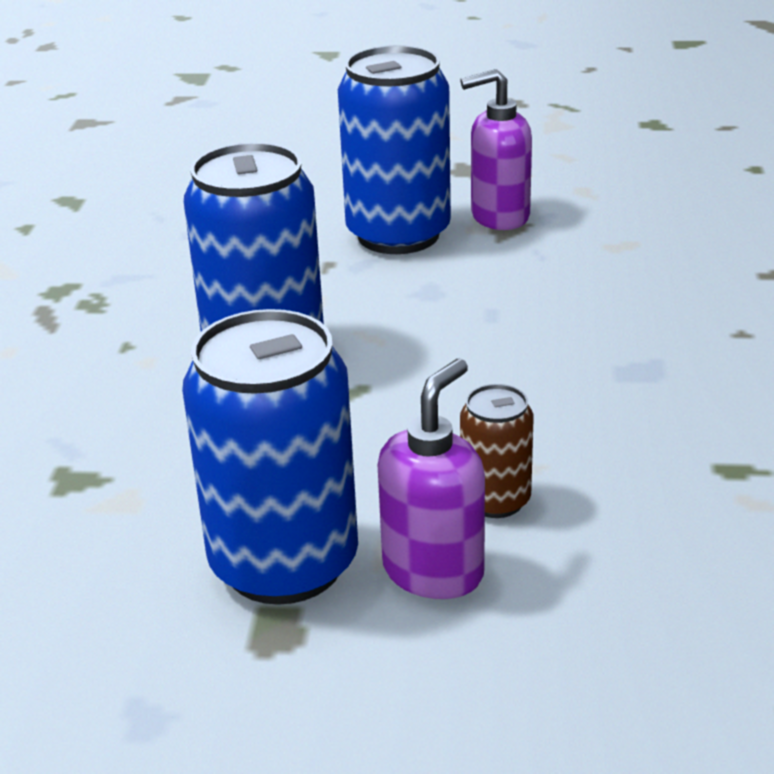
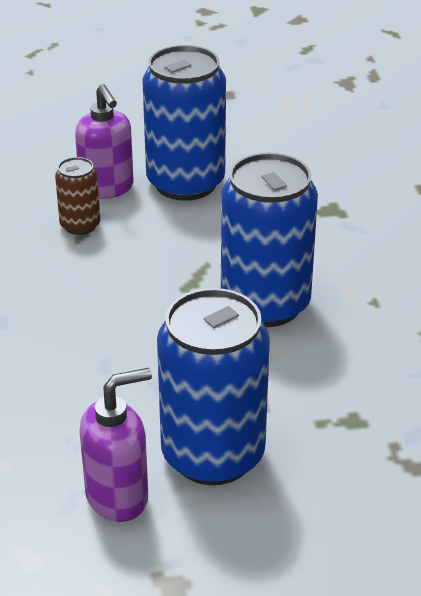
camera: 165 degrees right, 5 degrees up
purple soap dispenser [378,359,485,599] -> purple soap dispenser turned 45 degrees counterclockwise [75,84,133,199]

